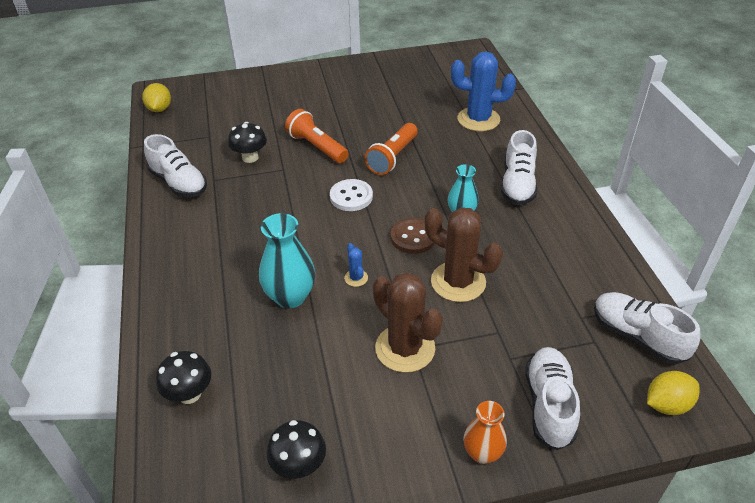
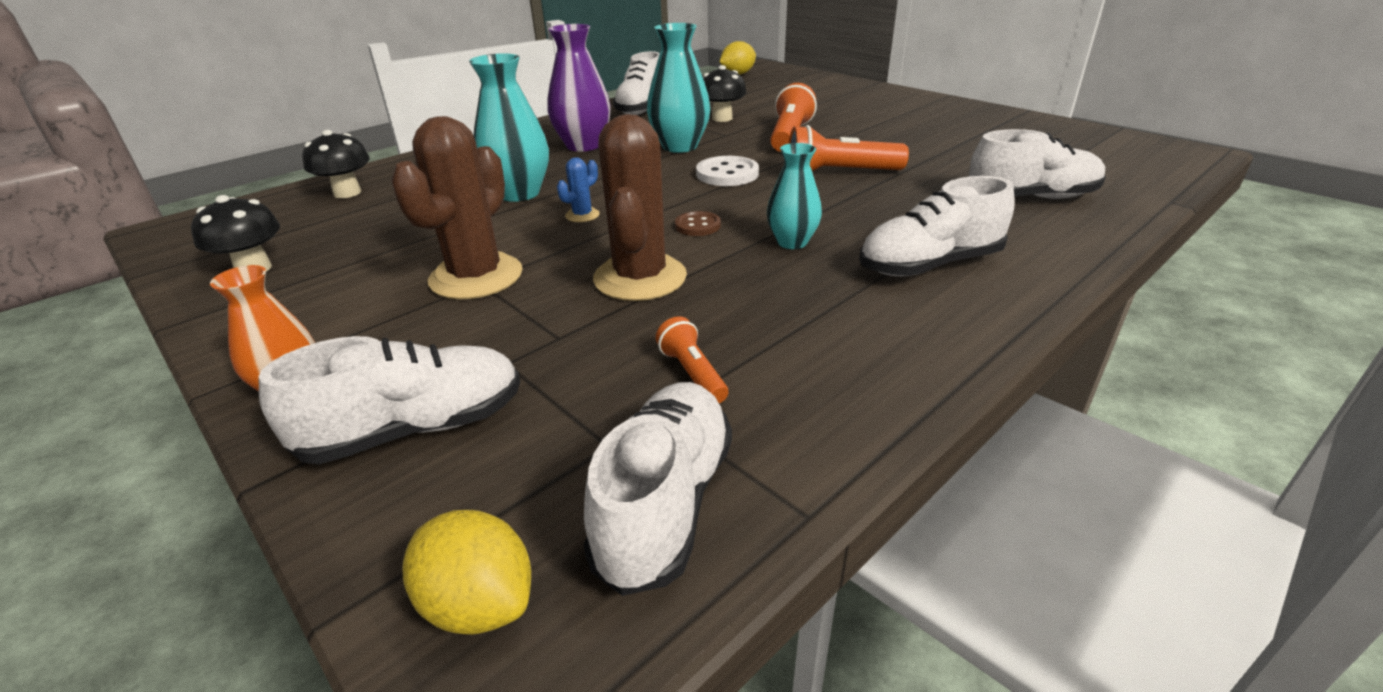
camera: 60 degrees right, 10 degrees down
brown button [391,218,435,254] -> brown button [675,211,721,236], size x0.63
blue cactus [451,51,516,131] -> white shoe [969,129,1106,199]
none -> purple vase [547,24,611,152]
none -> turquoise vase [647,23,710,153]
none -> orange flashlight [656,316,728,403]

